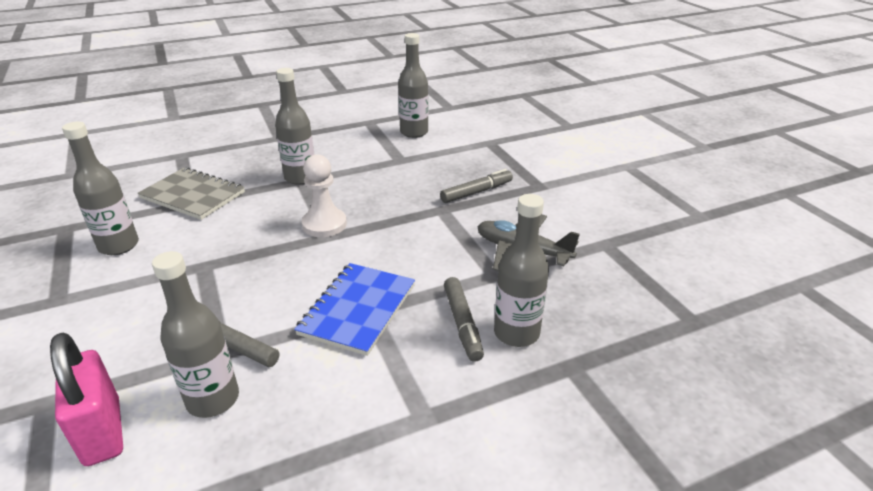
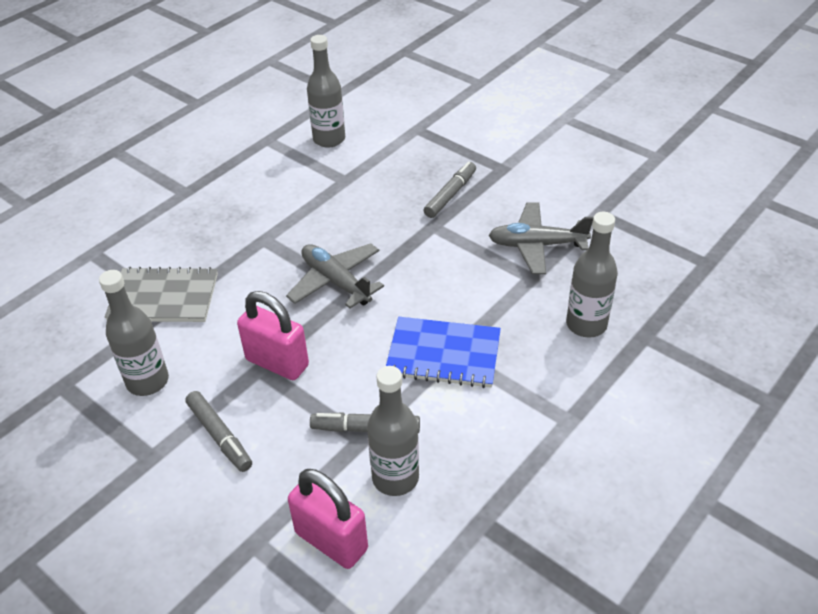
camera: 25 degrees left, 10 degrees up
grey bottle [275,68,315,185] -> none
blue notebook [294,263,415,356] -> blue notebook turned 75 degrees counterclockwise [386,317,501,388]
white pawn [302,154,347,237] -> grey plane [286,243,384,309]
grey marker [444,277,484,362] -> grey marker moved to [185,391,252,472]
none -> pink padlock [237,291,309,380]

